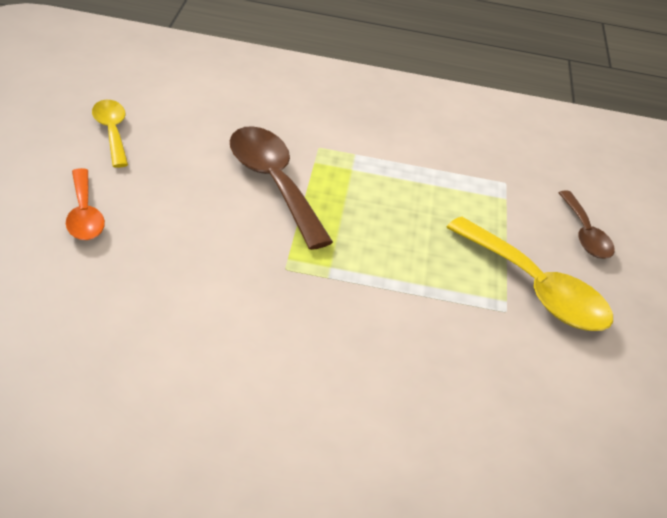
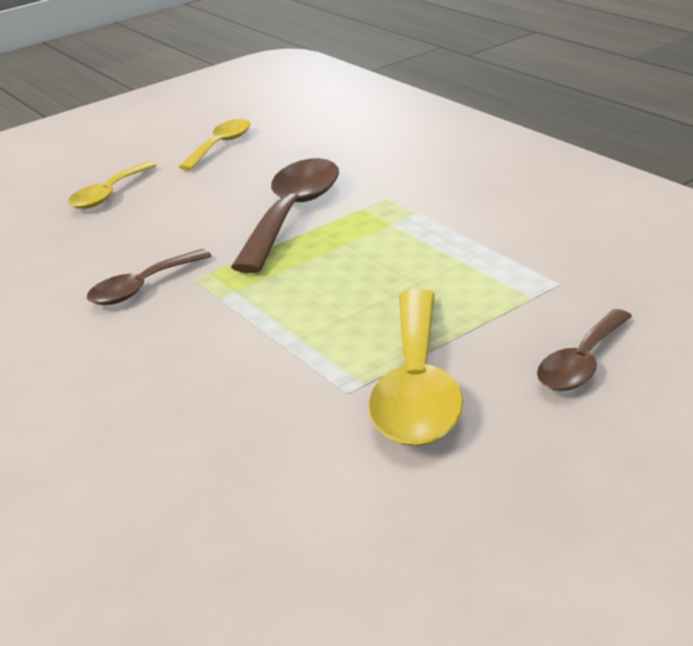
camera: 55 degrees right, 10 degrees down
orange spoon [66,168,105,240] -> yellow spoon [68,161,157,209]
none -> brown spoon [87,249,212,305]

